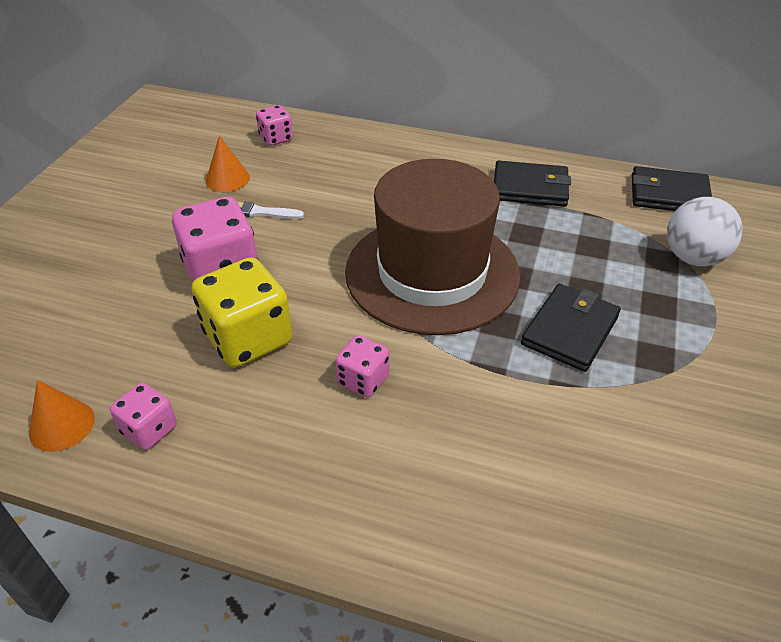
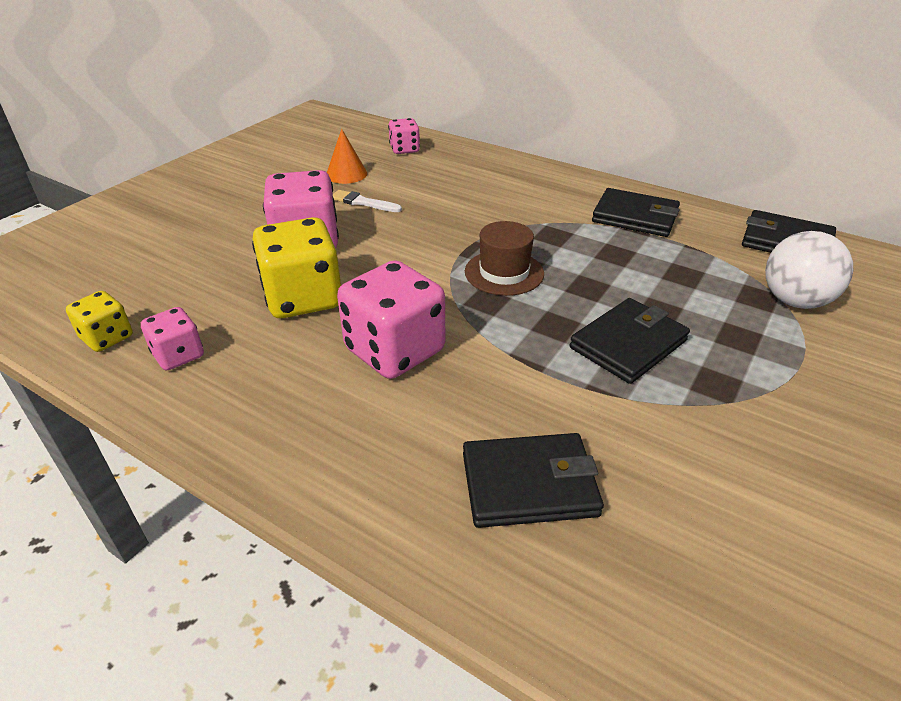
camera: 15 degrees right, 5 degrees down
orange cone [29,380,95,452] -> yellow dice [66,291,133,352]
pink dice [335,335,389,397] -> pink dice [337,260,445,379], size x1.85
brown hat [345,159,521,335] -> brown hat [465,221,544,296], size x0.45
none -> black wallet [463,433,604,528]

